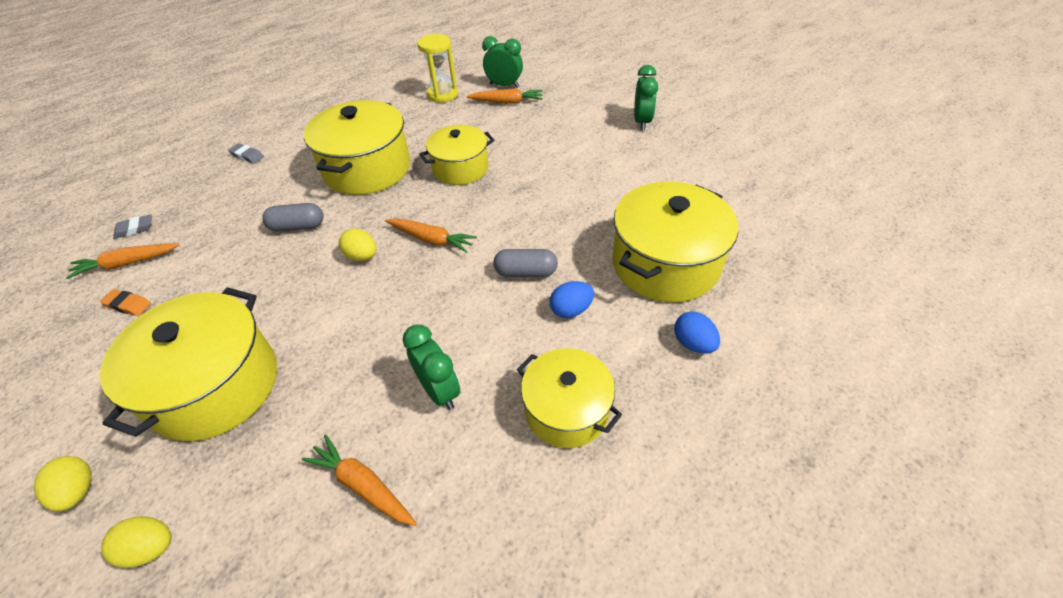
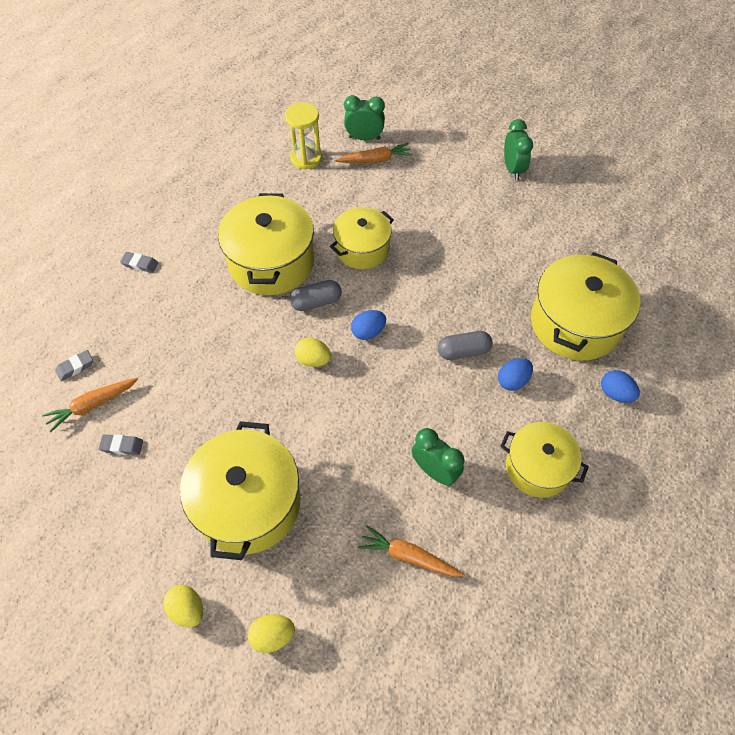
camera: 15 degrees left, 10 degrees up
orange eraser [100,289,151,316] -> grey eraser [99,434,143,455]
grey capsule [262,203,323,232] -> grey capsule moved to [290,280,342,311]
orange carrot [385,218,477,253] -> blue egg [351,310,386,340]

